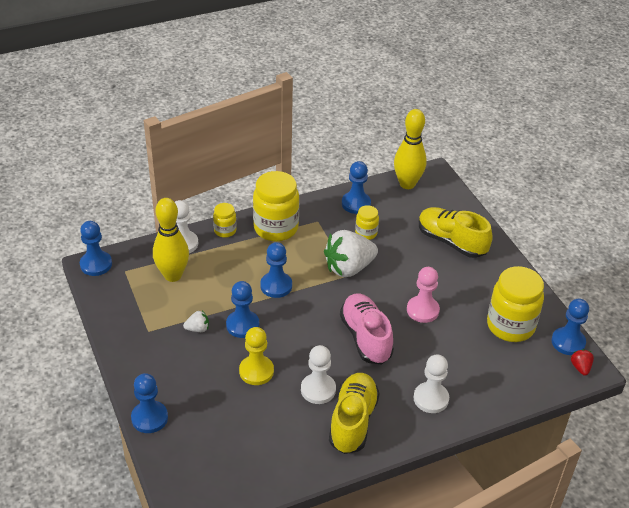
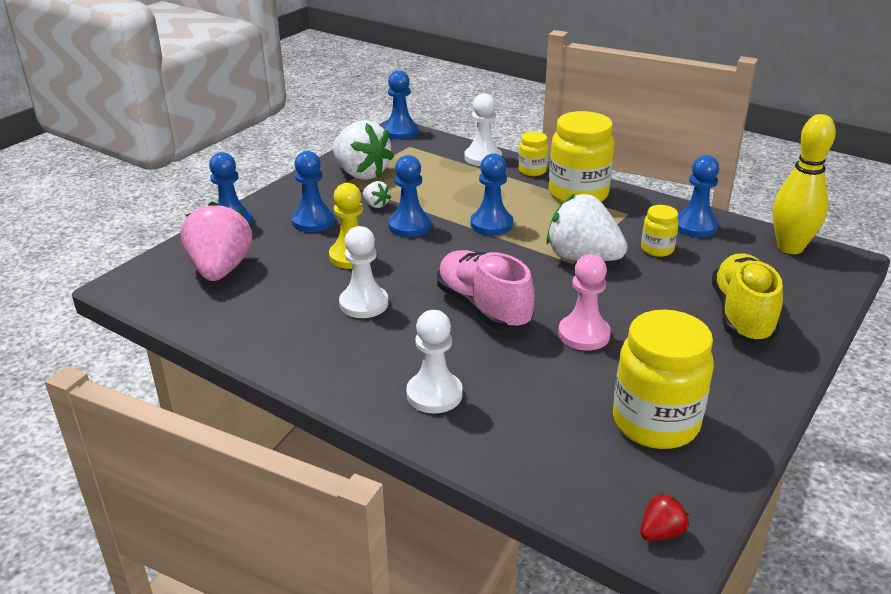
camera: 60 degrees right, 10 degrees down
yellow bowling pin [153,198,189,282] -> none
yellow shoe [329,373,380,454] -> none
pink shoe [340,293,394,364] -> pink shoe turned 75 degrees counterclockwise [437,250,535,330]
blue pawn [551,299,589,355] -> blue pawn moved to [291,151,335,232]
none -> pink strawberry [181,201,252,281]
none -> white strawberry [333,120,394,180]

